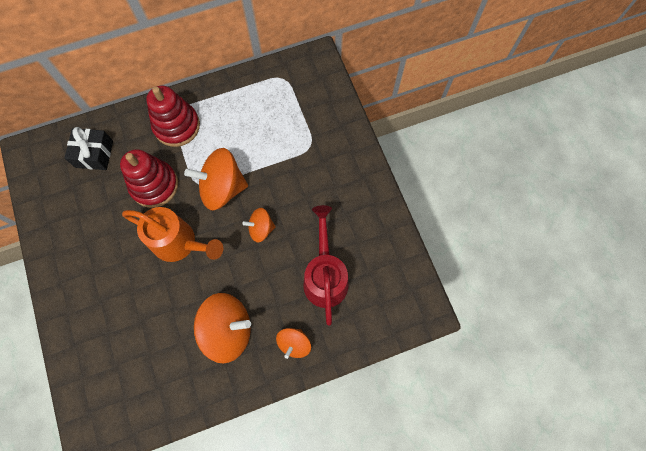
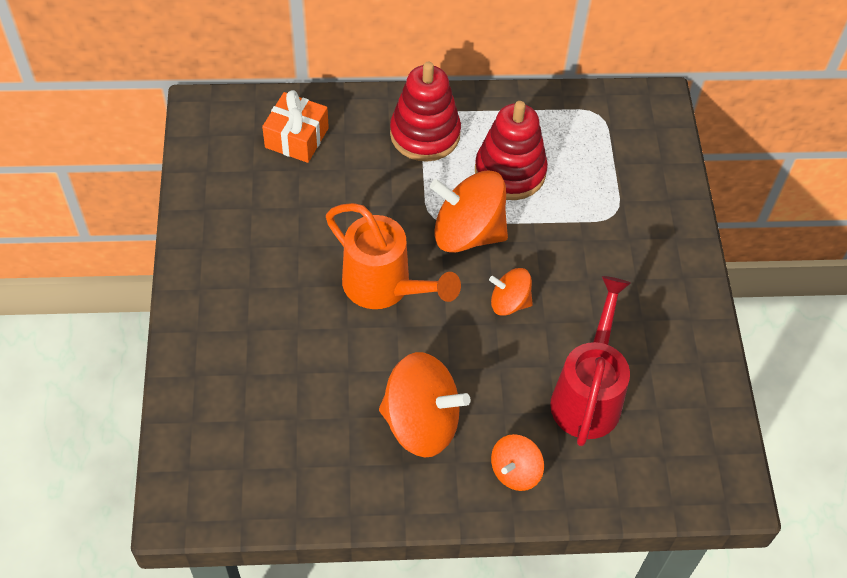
camera: 15 degrees right, 15 degrees down
black gift [64,127,113,170] -> orange gift [262,90,329,163]
red stacking toy [120,149,178,208] -> red stacking toy moved to [475,101,548,200]

